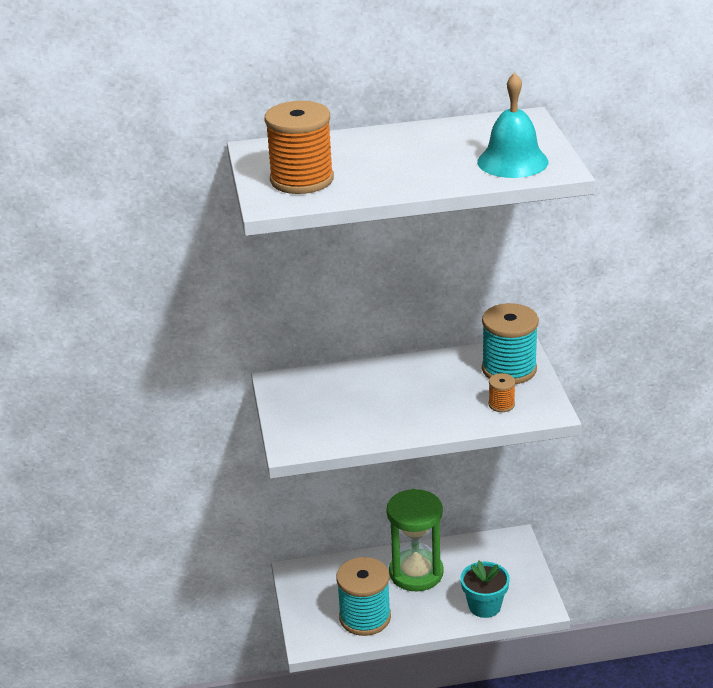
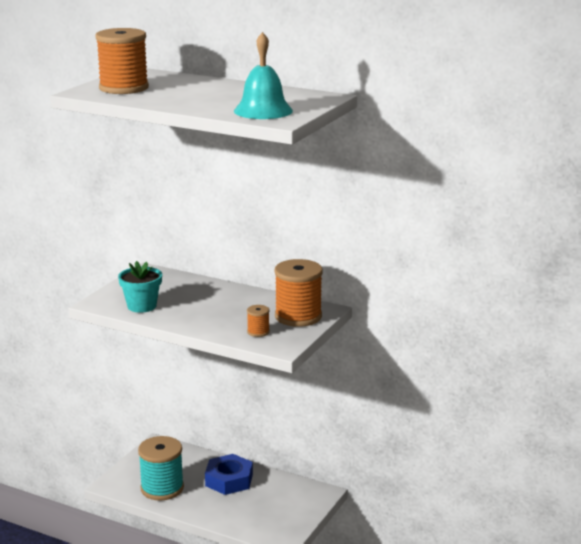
camera: 35 degrees right, 10 degrees down
green hourglass [386,489,444,591] -> blue nut [205,454,253,495]
turquoise flower pot [460,561,510,618] -> turquoise flower pot moved to [118,261,162,313]
turquoise spool [482,303,539,384] -> orange spool [275,259,323,327]

